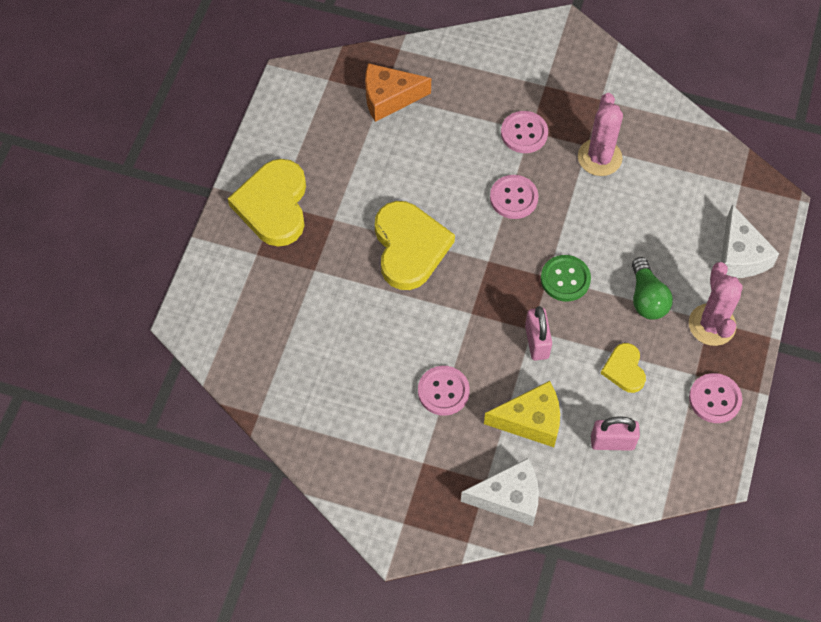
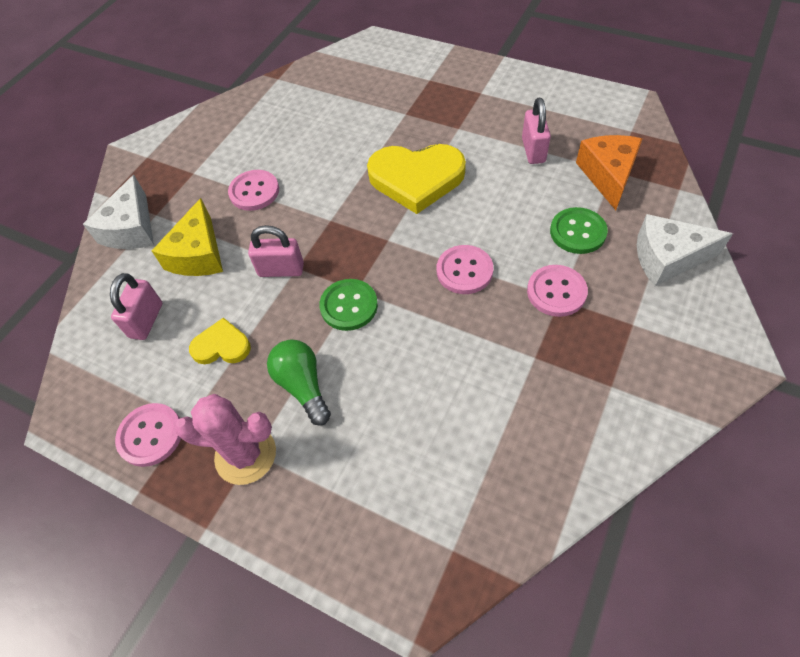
camera: 105 degrees right, 5 degrees down
yellow heart [228,159,306,247] -> none
pink cactus [578,93,623,176] -> none
green light bulb [632,257,673,320] -> green light bulb turned 60 degrees clockwise [267,340,331,426]
white cheese [721,204,780,278] -> white cheese moved to [637,214,733,286]
none -> pink padlock [522,98,551,164]
none -> green button [550,207,608,254]

